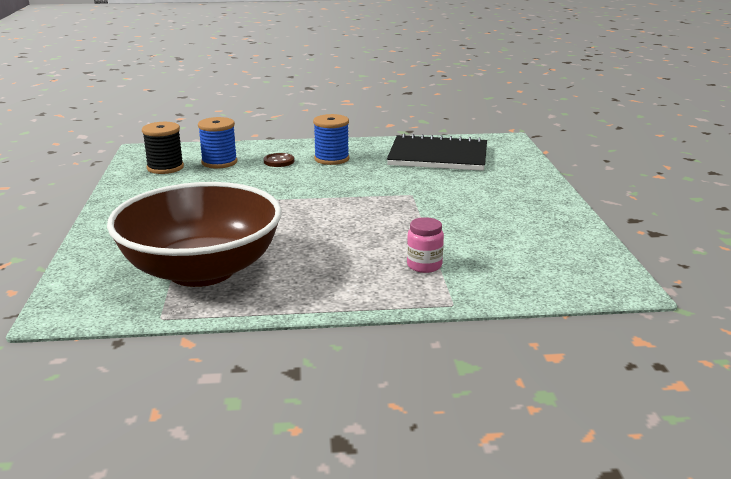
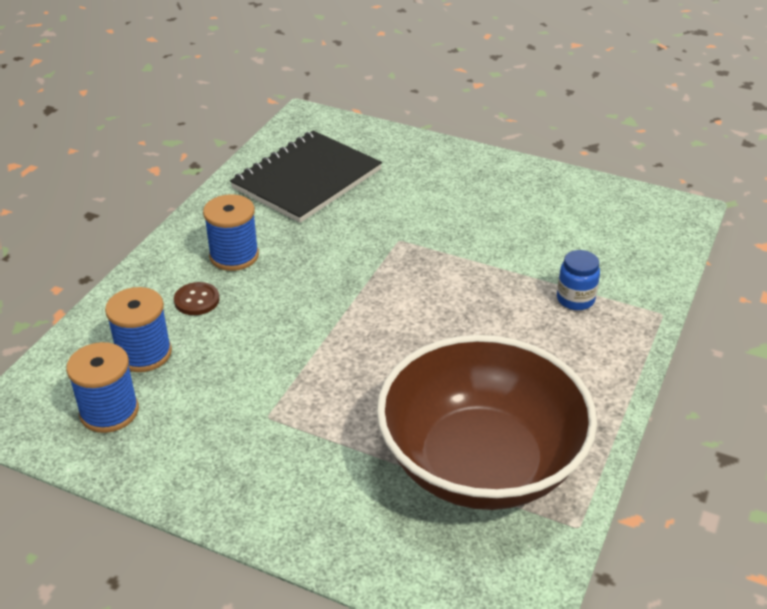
camera: 60 degrees left, 15 degrees up
black spool [142,122,184,174] -> blue spool [66,342,139,433]
pink jar [407,217,444,273] -> blue jar [557,250,600,310]

